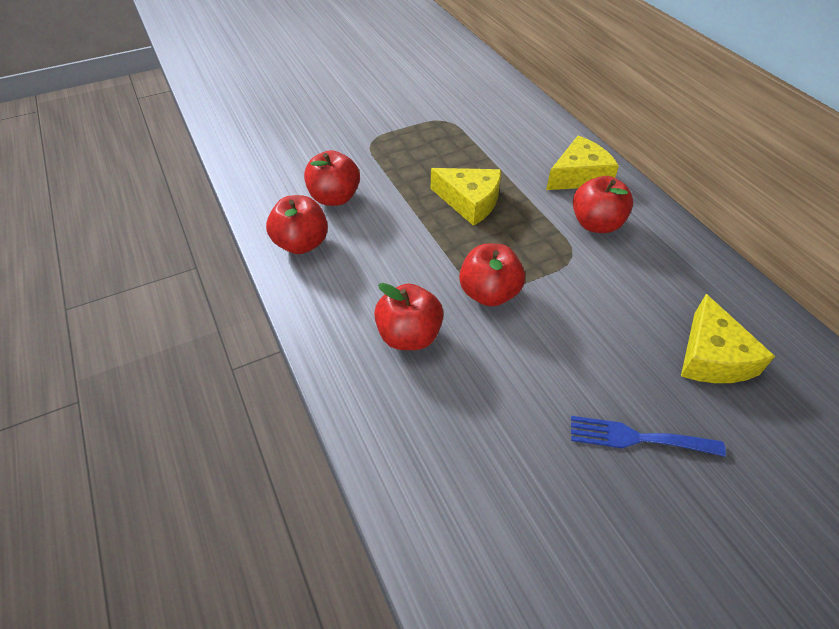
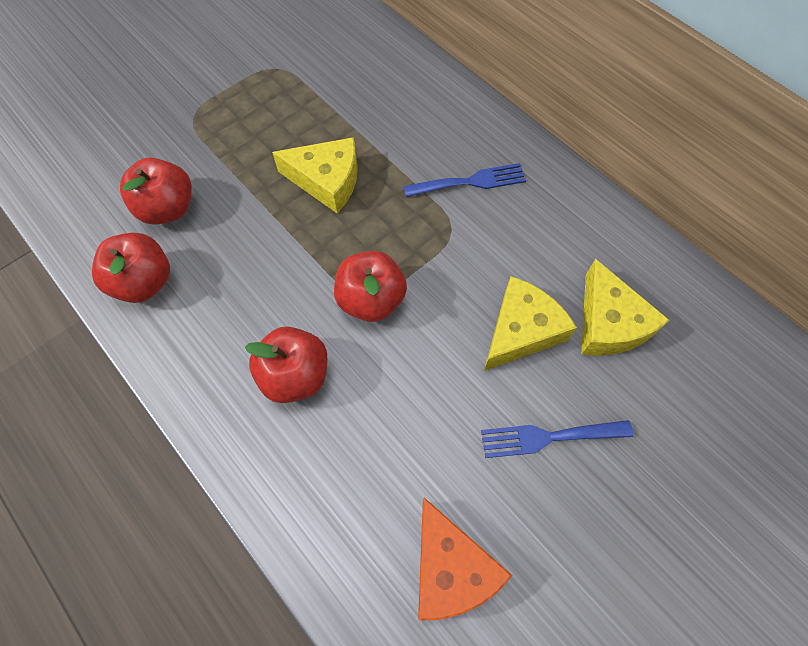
camera: 15 degrees left, 15 degrees up
yellow cheese [546,135,619,190] -> yellow cheese moved to [484,276,577,371]
red apple [573,176,633,233] -> blue fork [403,163,526,197]
none -> orange cheese [418,498,513,621]

